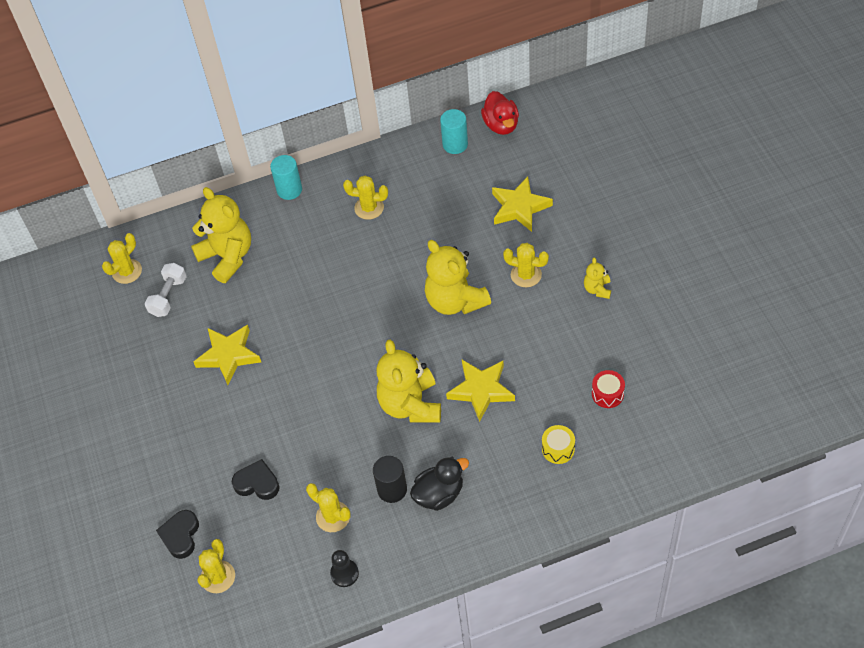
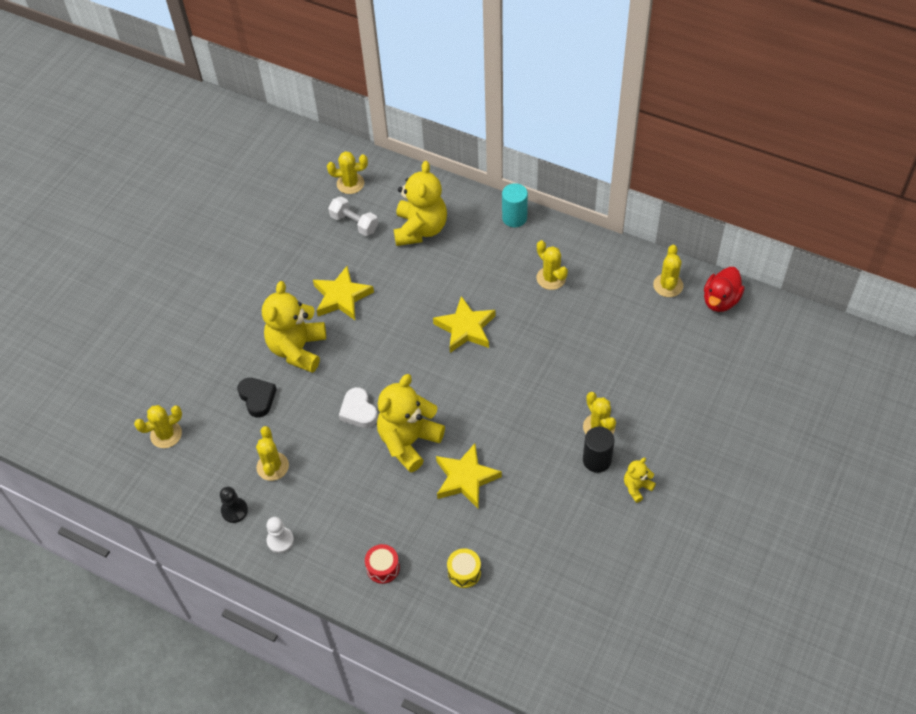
camera: 45 degrees right, 0 degrees up
white dumbbell [145,263,187,317] -> white dumbbell turned 60 degrees clockwise [328,196,378,236]
black heart [156,510,199,559] -> none
black cylinder [373,456,407,503] -> black cylinder moved to [583,427,615,473]
black duck [410,457,469,511] -> none
yellow teddy bear [425,240,491,315] -> yellow teddy bear moved to [262,281,326,373]
turquoise cylinder [440,109,468,154] -> yellow cactus [653,245,683,297]
yellow star [492,176,553,232] -> yellow star moved to [433,296,496,353]
red drum [592,370,625,408] -> red drum moved to [365,544,400,584]
none -> white pawn [266,517,294,553]
none -> white heart [339,387,378,428]

